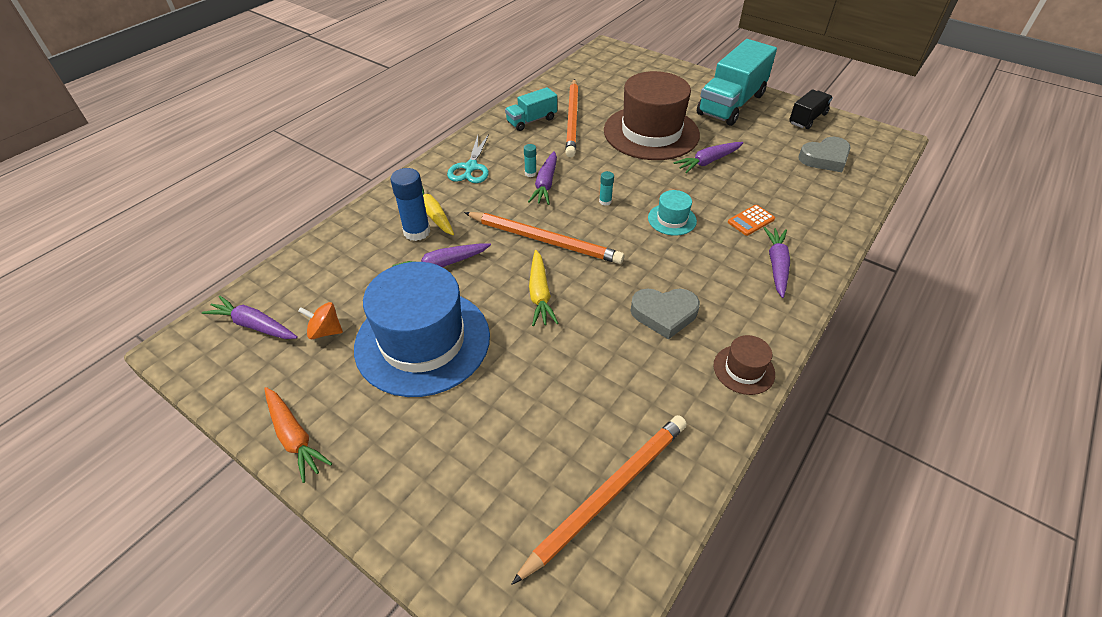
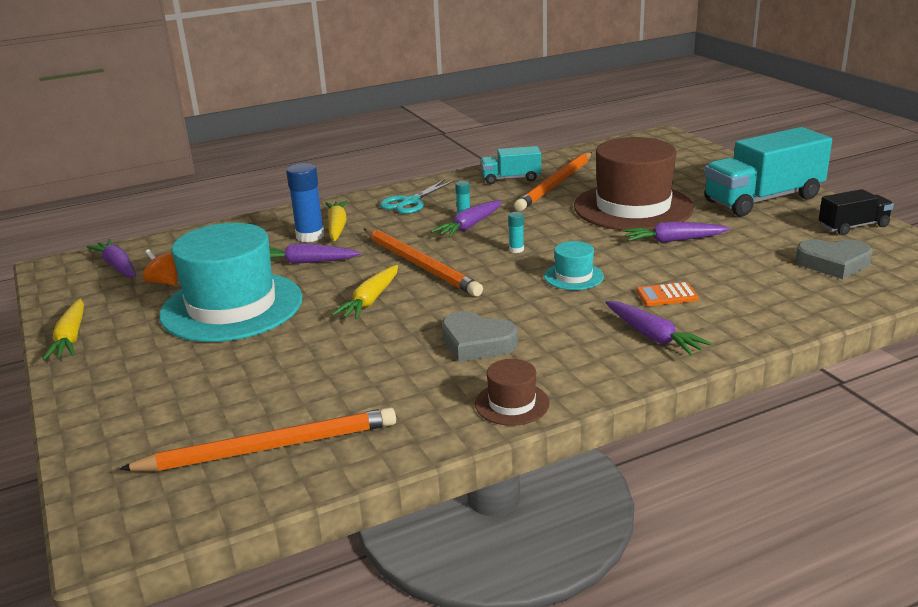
camera: 30 degrees right, 20 degrees down
orange carrot [264,387,332,483] -> yellow carrot [43,299,84,360]
blue hat [354,262,490,397] -> turquoise hat [159,223,302,342]
purple carrot [764,227,790,298] -> purple carrot turned 105 degrees clockwise [605,301,712,356]

